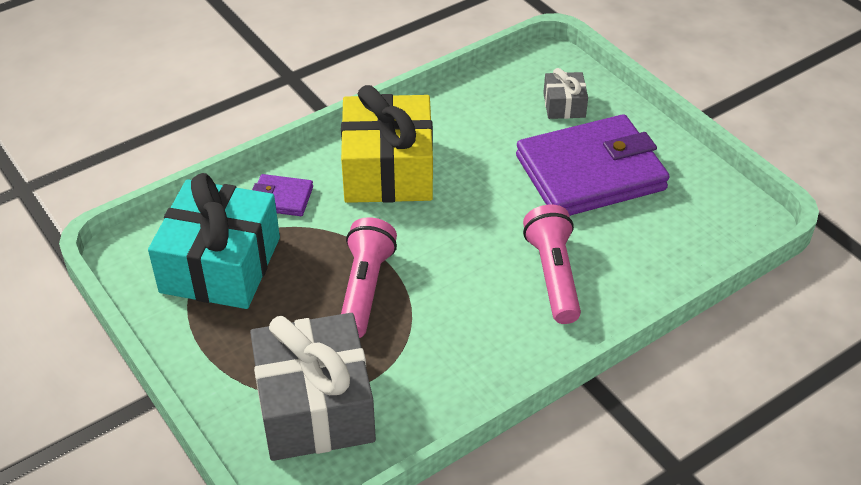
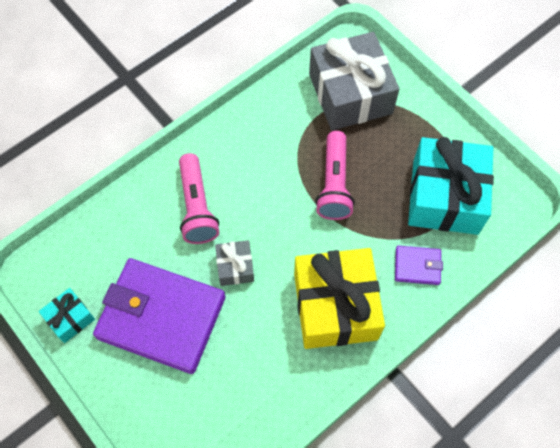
camera: 175 degrees right, 20 degrees up
purple wallet [516,114,670,216] -> purple wallet turned 45 degrees clockwise [93,258,225,374]
grey gift [543,68,588,119] -> grey gift moved to [215,240,254,286]
none -> turquoise gift [39,288,95,343]

